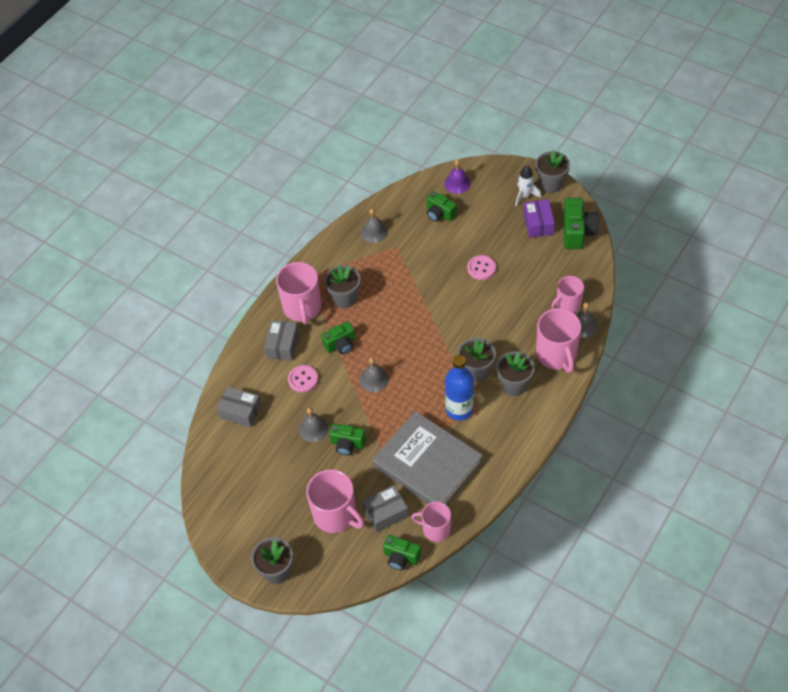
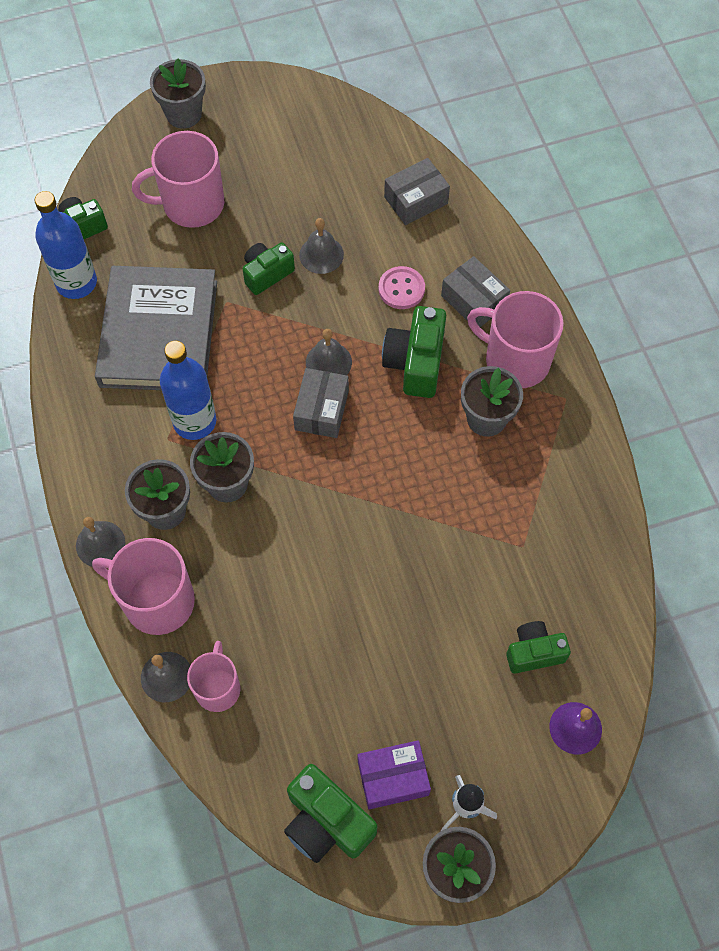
camera: 125 degrees right, 10 degrees up
green camera [321,322,356,354] -> green camera [382,306,446,398], size x1.51
grey bell [361,208,388,243] -> grey bell moved to [76,517,125,567]
grey box [362,485,409,533] -> grey box moved to [293,368,349,438]
grey book [372,411,483,505] -> grey book turned 75 degrees counterclockwise [95,266,217,390]
pink mug [411,502,451,542] -> blue bottle [34,191,97,299]
pink button [467,255,496,280] -> none
purple box [523,199,555,238] -> purple box turned 45 degrees counterclockwise [358,740,431,809]

